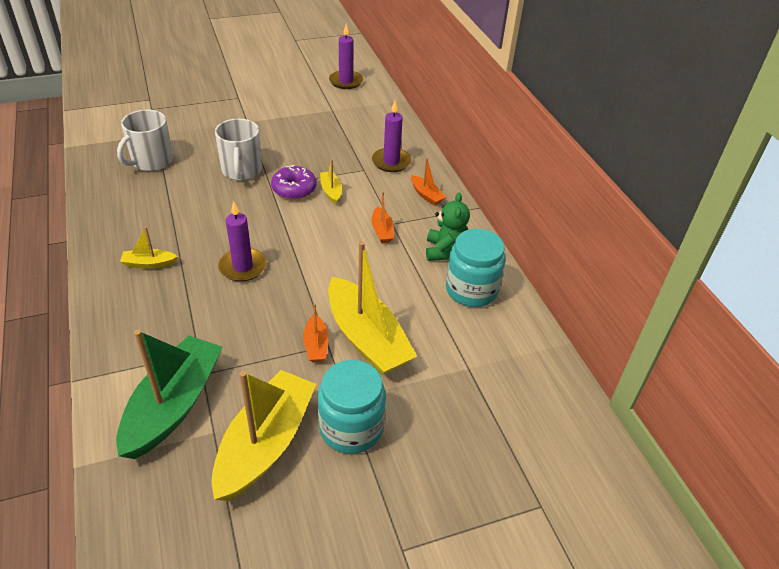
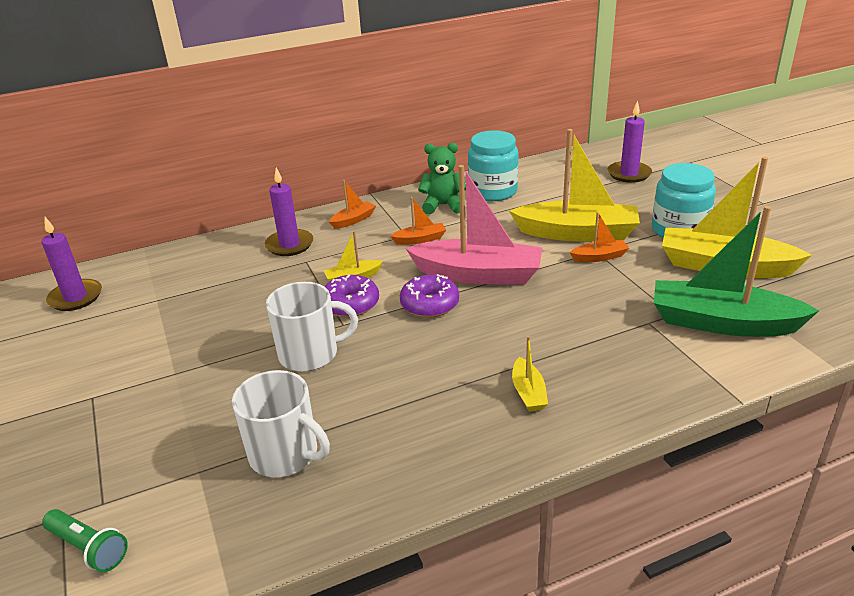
camera: 90 degrees left, 10 degrees down
purple candle [218,201,267,282] -> purple candle moved to [607,101,652,183]
yellow boat [328,241,417,375] -> yellow boat turned 45 degrees clockwise [509,129,640,241]
none -> green flashlight [42,509,128,572]
none -> purple donut [400,274,459,318]
none -> pink boat [405,165,543,284]

